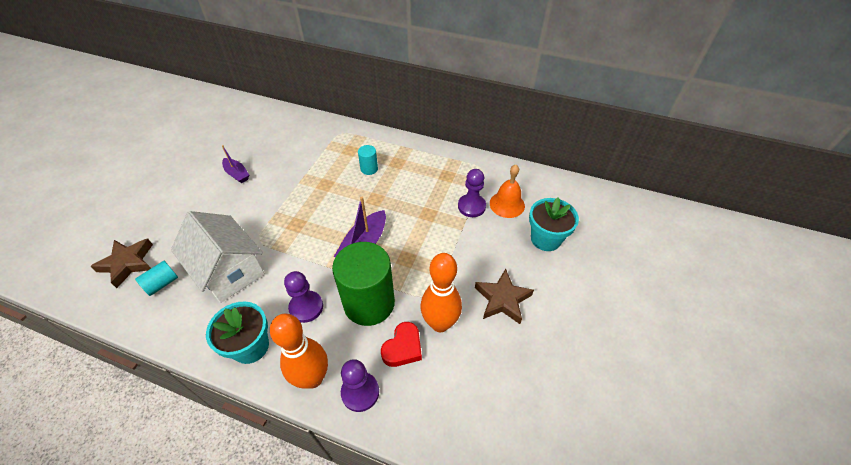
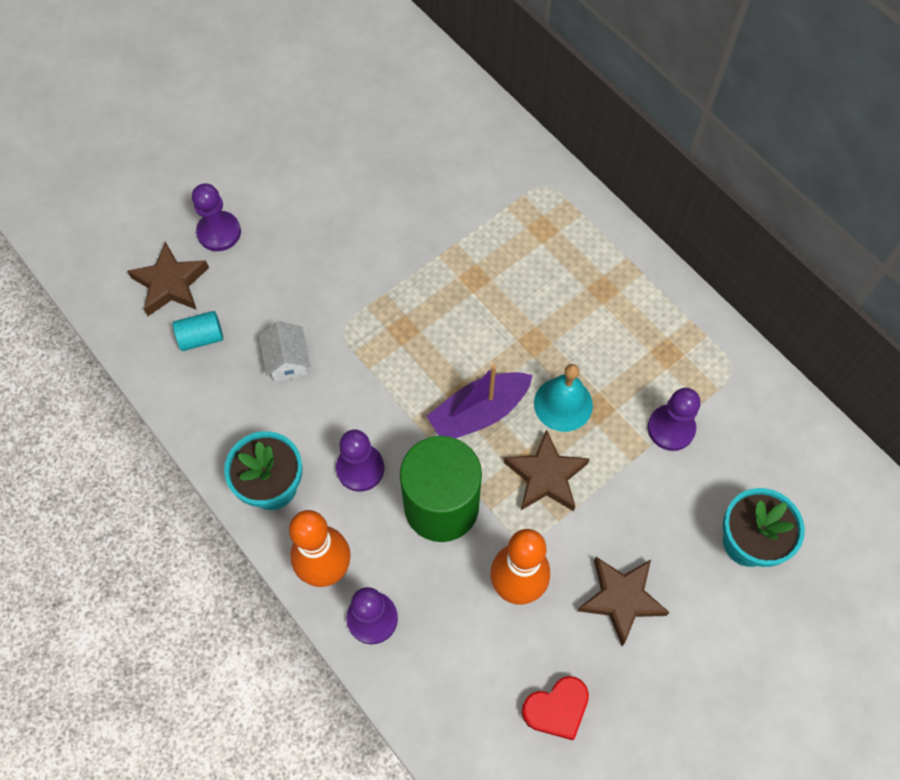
camera: 30 degrees right, 15 degrees up
white house [171,211,265,303] -> white house [259,321,310,382], size x0.48
purple boat [222,145,249,183] -> none
turquoise cylinder [358,145,378,175] -> none
red heart [381,322,422,367] -> red heart moved to [522,676,589,740]
orange bell [490,165,525,218] -> none
none -> purple pawn [192,183,241,251]
none -> brown star [504,429,590,511]
none -> turquoise bell [534,364,593,432]

